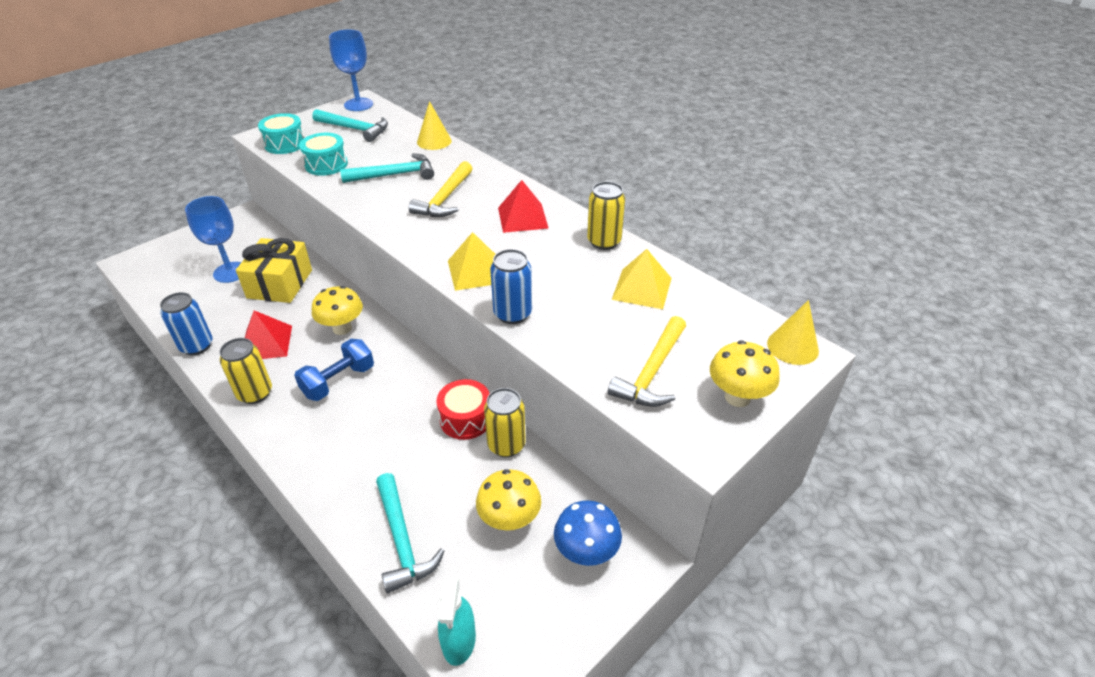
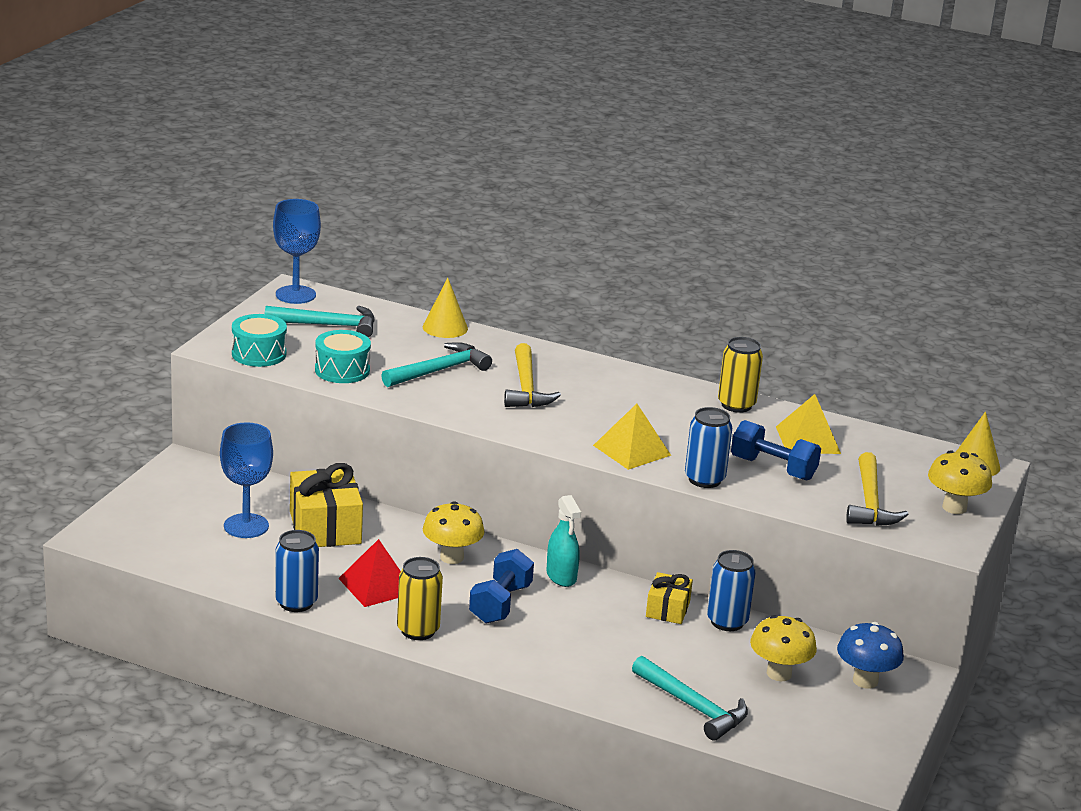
camera: 25 degrees left, 15 degrees down
red drum [437,379,490,440] -> yellow gift [646,572,693,624]
turquoise spray bottle [438,578,476,666] -> turquoise spray bottle moved to [546,495,581,587]
yellow can [484,388,526,457] -> blue can [707,550,756,631]
red pyramid [498,180,549,233] -> none
none -> blue dumbbell [731,420,821,480]

